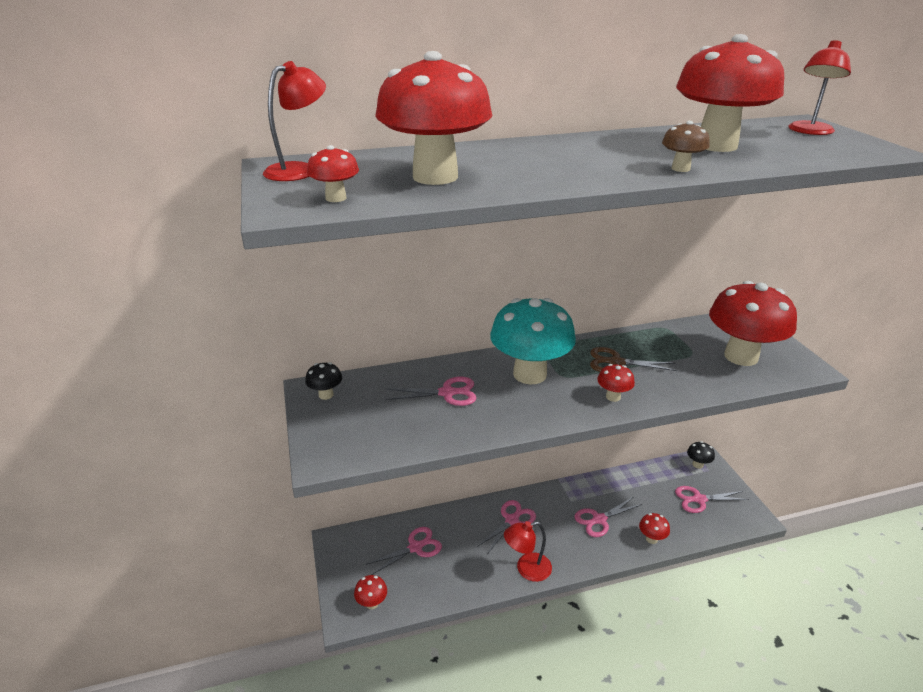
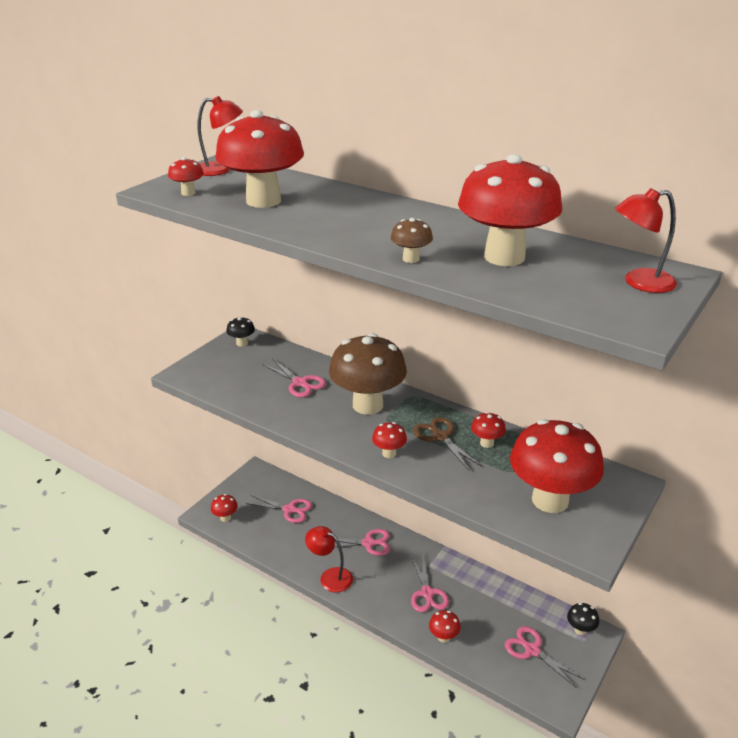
camera: 50 degrees right, 0 degrees up
turquoise mushroom [490,298,576,385] -> brown mushroom [329,333,407,415]
pink scissors [574,497,642,537] -> pink scissors turned 120 degrees counterclockwise [411,555,449,612]
none -> red mushroom [471,412,506,448]

